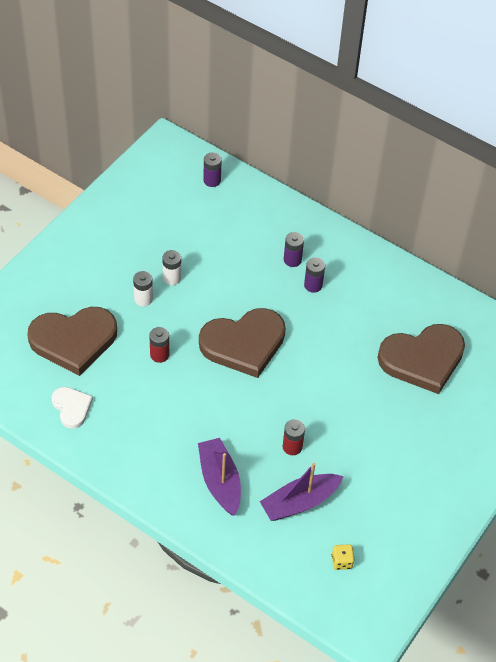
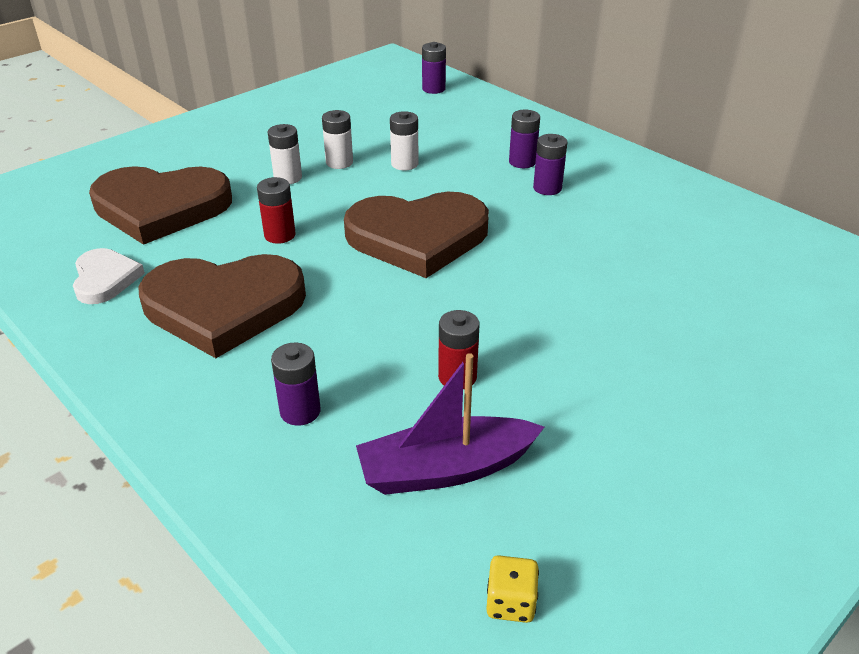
camera: 15 degrees right, 15 degrees down
purple boat [198,438,241,516] -> purple battery [271,342,321,426]
brown heart [378,324,465,394] -> brown heart moved to [138,254,306,358]
none -> white battery [390,111,419,170]

